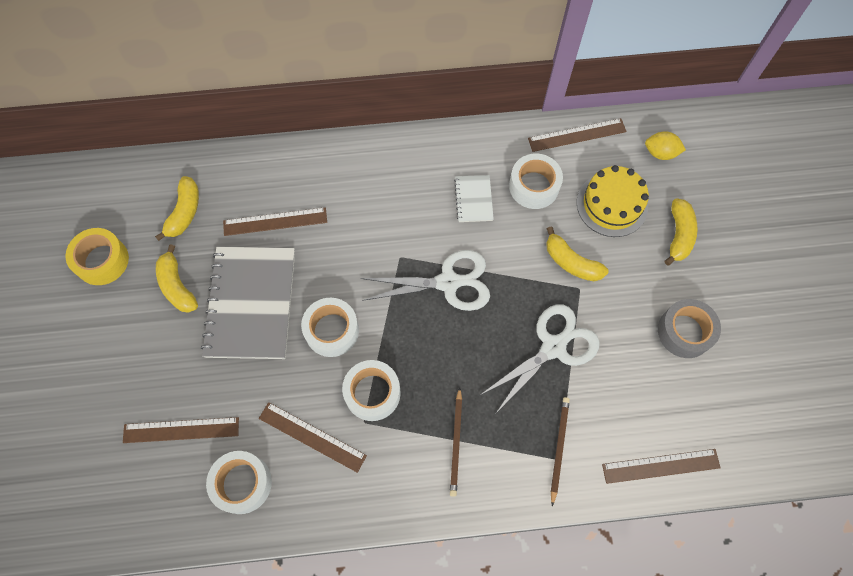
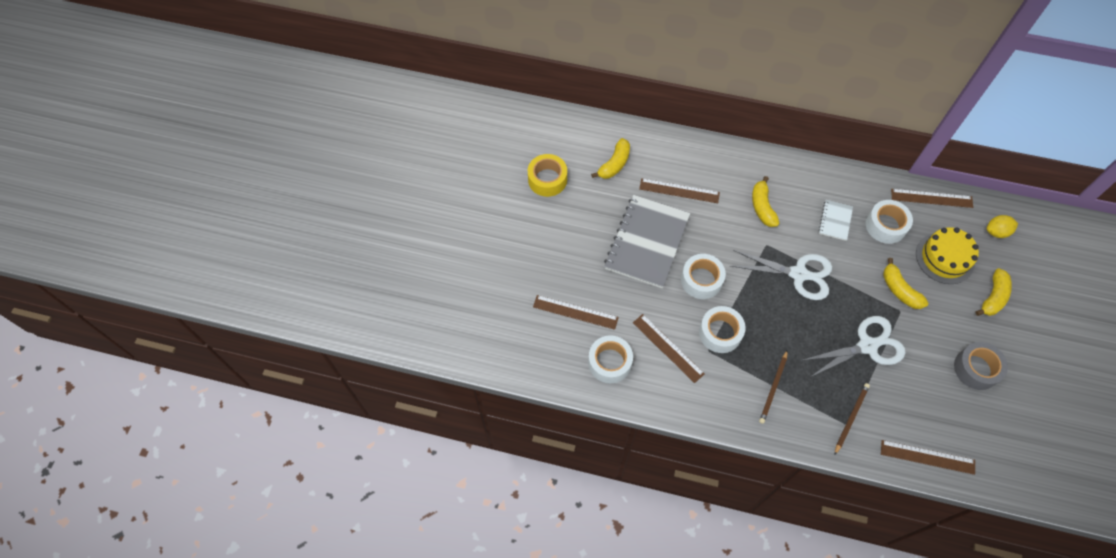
camera: 20 degrees right, 5 degrees down
yellow banana [156,245,198,313] -> yellow banana moved to [752,176,779,227]
yellow lemon [645,131,686,160] -> yellow lemon turned 45 degrees counterclockwise [987,215,1018,238]

